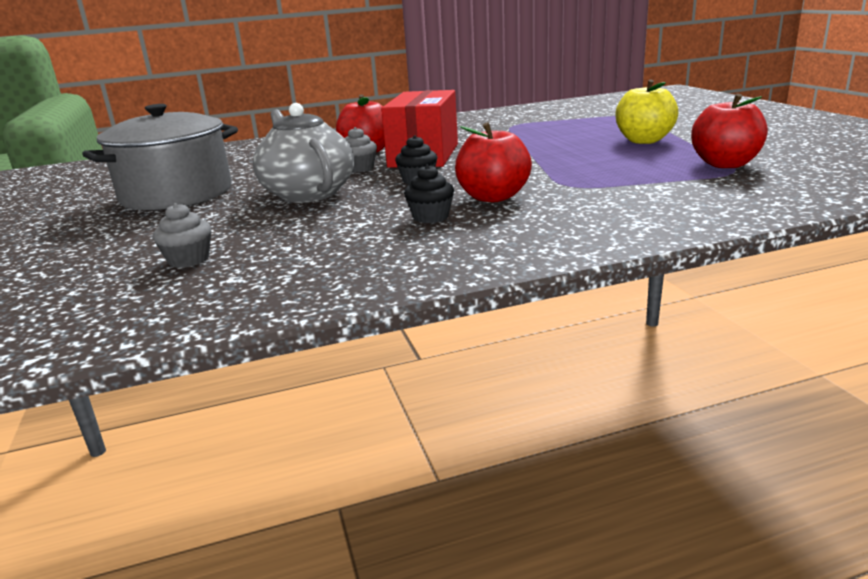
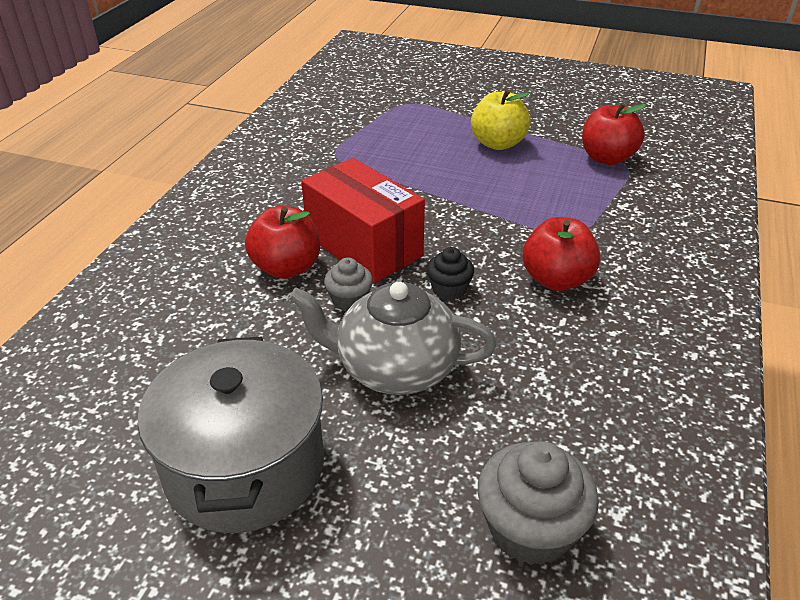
camera: 55 degrees left, 15 degrees up
grey cupcake [153,203,211,268] -> grey cupcake [478,441,599,565], size x1.76
black cupcake [404,164,454,223] -> none

